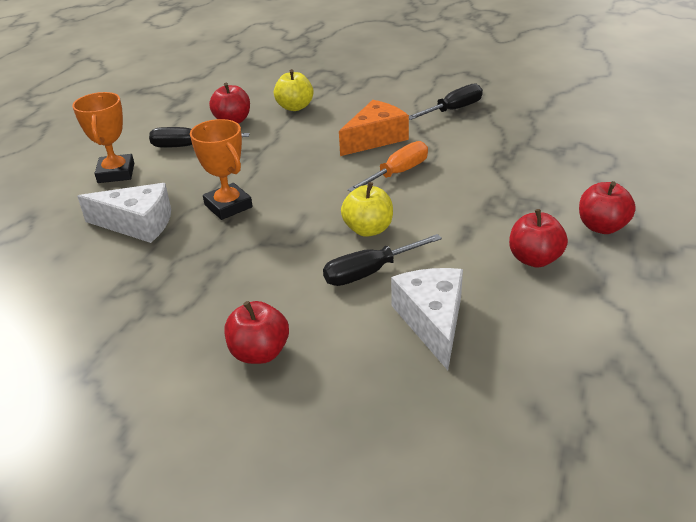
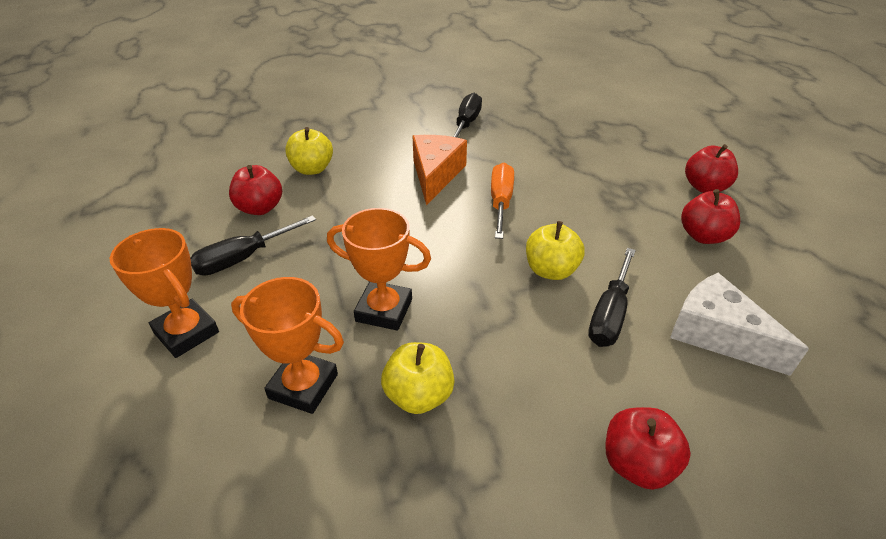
camera: 40 degrees left, 5 degrees up
white cheese [77,183,171,243] -> orange trophy [231,277,344,414]
none -> yellow apple [381,342,454,414]

